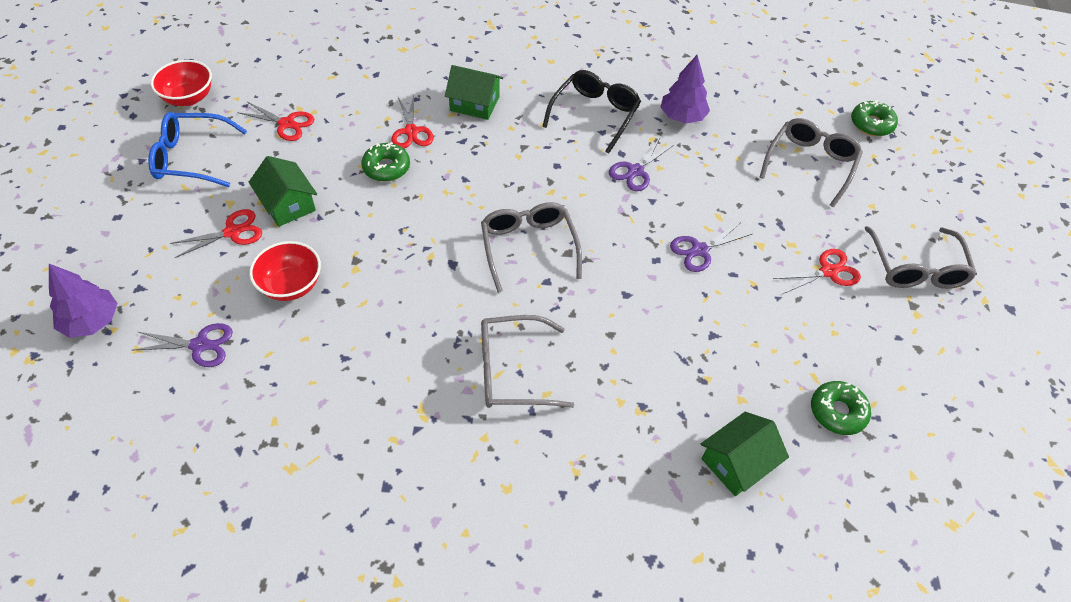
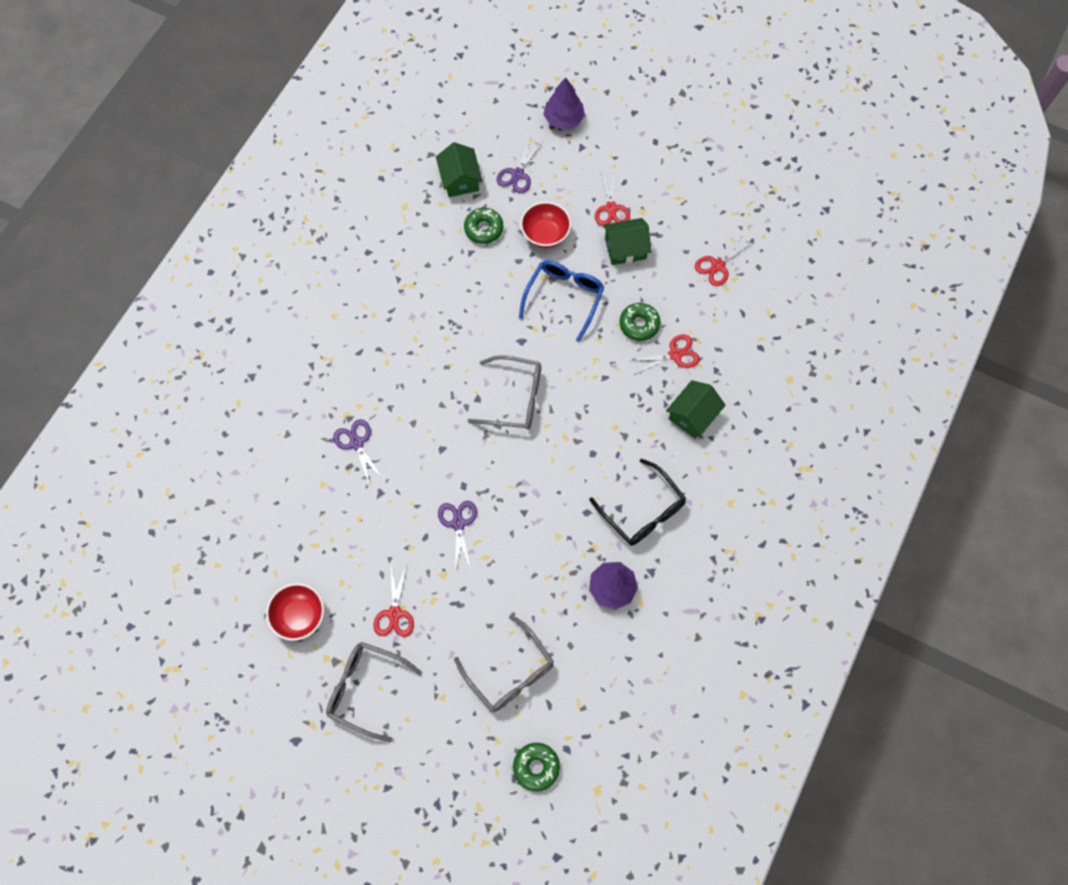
camera: 115 degrees right, 15 degrees up
blue glasses [148,112,247,187] -> blue glasses moved to [519,260,604,342]
red bowl [151,60,212,106] -> red bowl moved to [266,583,324,641]
red scissors [391,95,434,148] -> red scissors turned 150 degrees clockwise [631,334,700,375]
grey glasses [481,315,574,408] -> none
purple scissors [609,138,674,191] -> purple scissors moved to [333,420,384,486]
green house [701,412,789,496] -> green house moved to [436,142,483,197]
green donut [811,381,871,435] -> green donut moved to [464,208,503,244]

